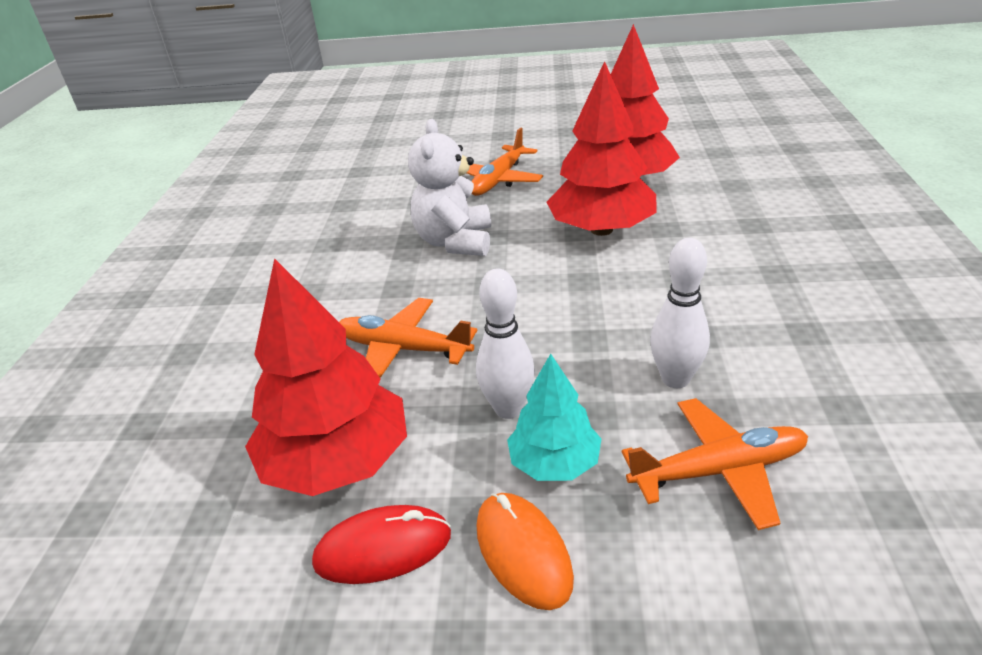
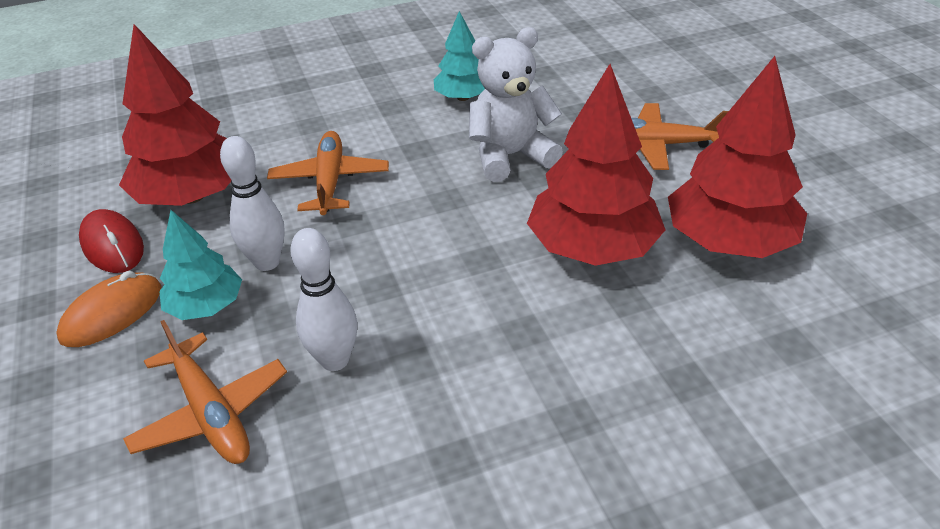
camera: 65 degrees right, 5 degrees up
none -> turquoise tree [434,11,485,101]

